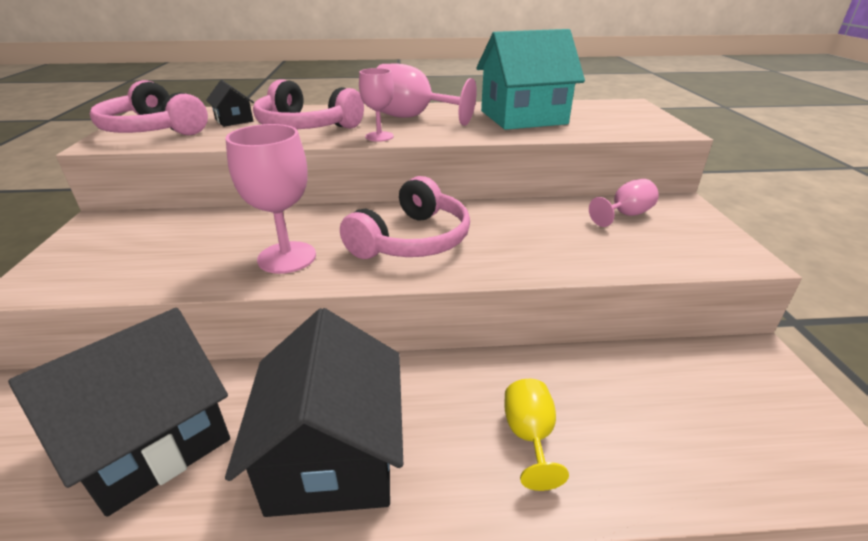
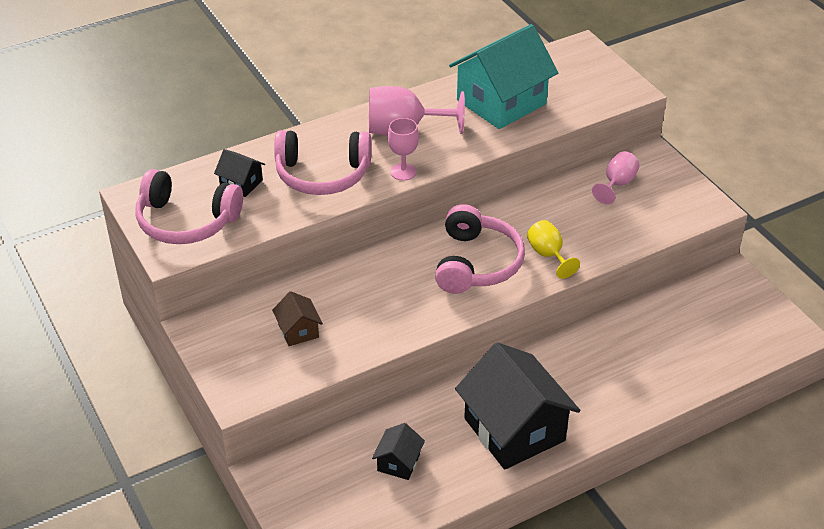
camera: 25 degrees left, 10 degrees up
black house [8,308,230,517] -> black house [372,423,425,480], size x0.45
pink goblet [226,124,316,274] -> none
yellow goblet [505,379,569,491] -> yellow goblet moved to [527,220,580,279]
none -> brown house [272,291,323,346]

